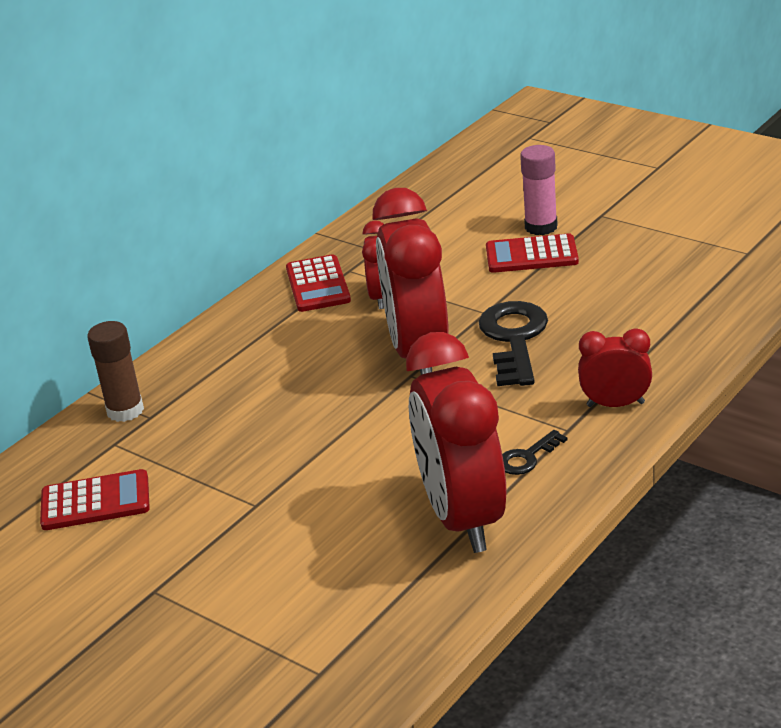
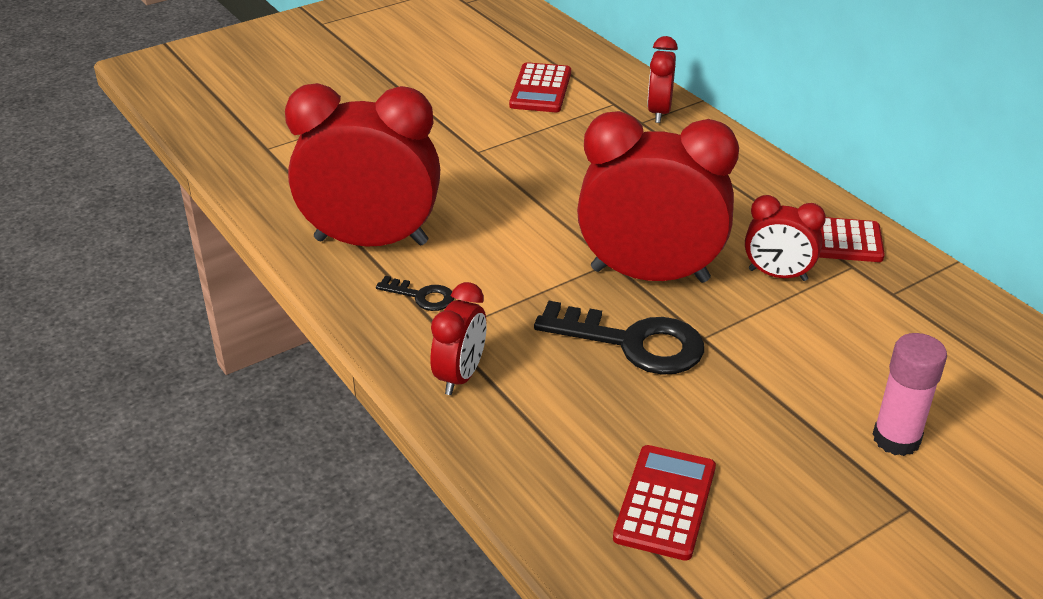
camera: 105 degrees right, 5 degrees up
brown glue stick [87,321,144,422] -> red clock [647,36,678,123]
red calculator [486,233,579,273] -> red calculator moved to [613,445,716,561]
black key [502,430,568,475] -> black key turned 135 degrees clockwise [376,276,454,311]

